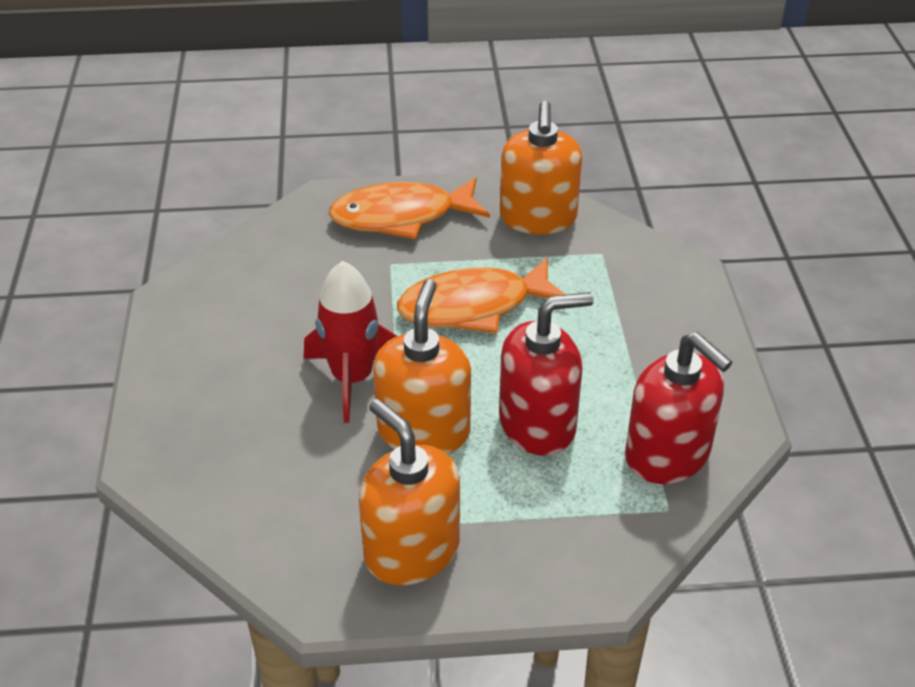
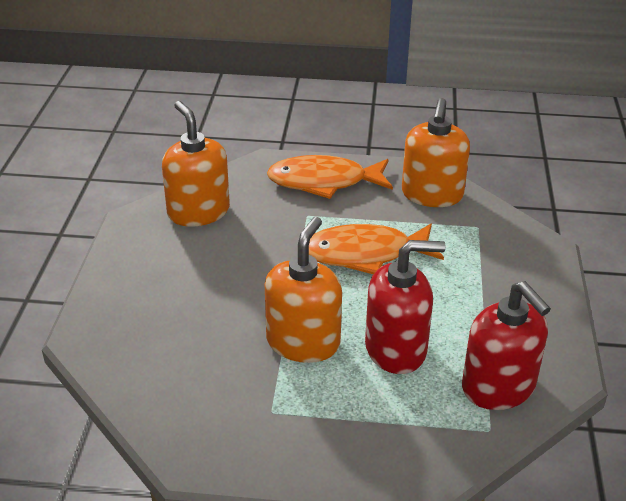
camera: 10 degrees right, 5 degrees down
red rocket [304,261,397,423] -> none
orange soap dispenser [359,399,460,585] -> orange soap dispenser moved to [162,101,230,227]

